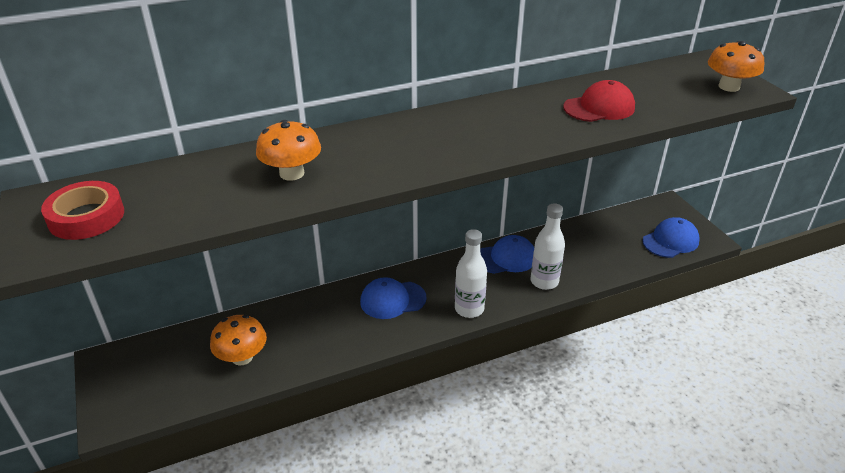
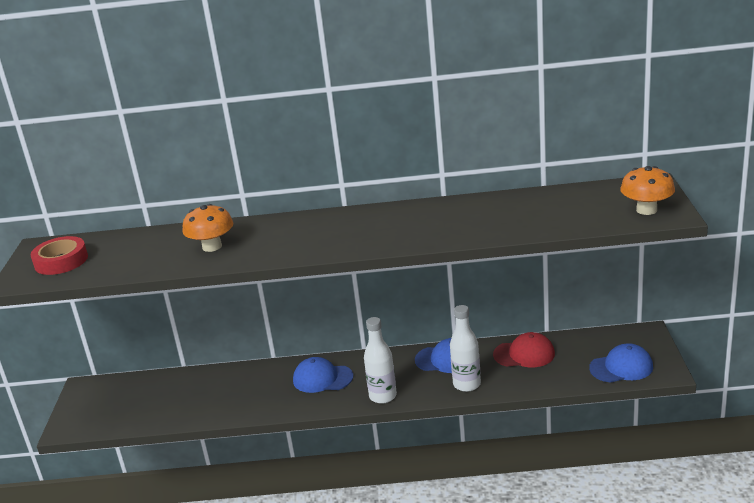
camera: 25 degrees right, 10 degrees down
orange mushroom [210,315,267,366] -> none
red cap [563,80,635,122] -> red cap moved to [493,332,555,367]

